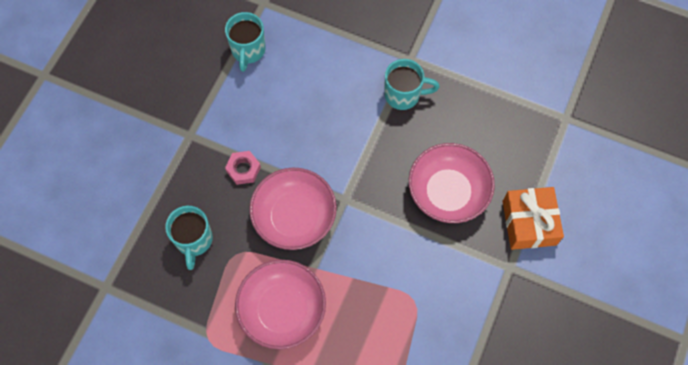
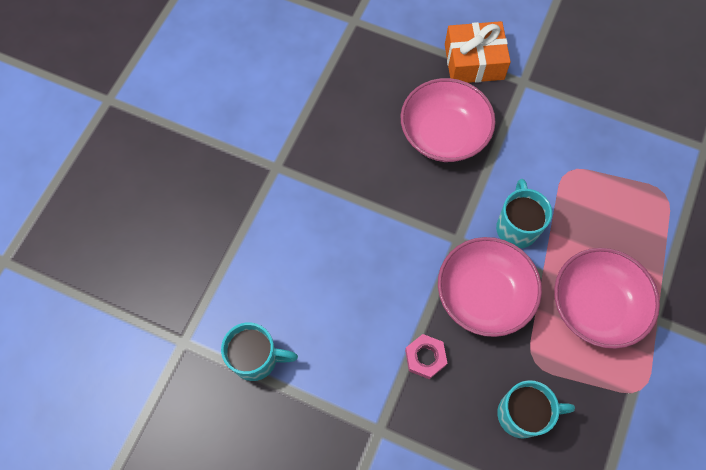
camera: 90 degrees left, 0 degrees up
turquoise mug [385,59,440,110] -> turquoise mug moved to [496,179,552,248]

